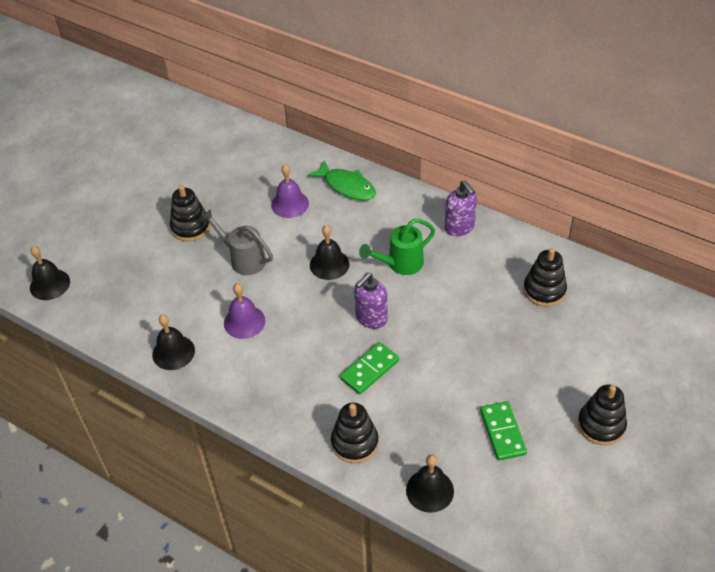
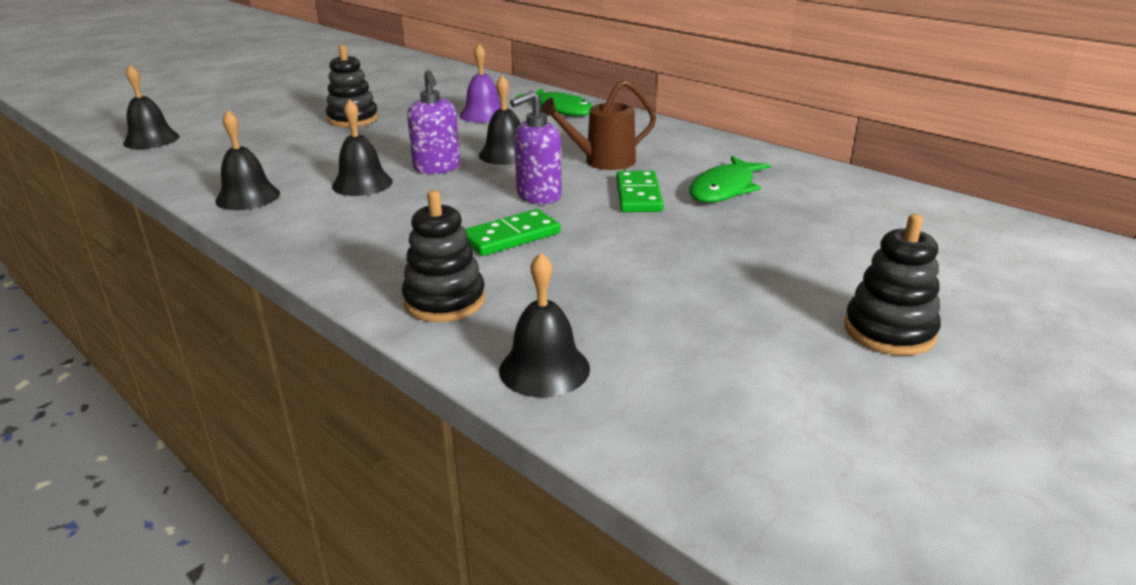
camera: 10 degrees right, 20 degrees down
grey watering can [200,209,273,275] -> none
purple bell [224,283,265,339] -> black bell [332,99,393,196]
green watering can [359,219,435,275] -> brown watering can [540,80,656,170]
purple soap dispenser [445,180,477,236] -> purple soap dispenser moved to [407,70,460,174]
green domino [480,401,527,461] -> green domino moved to [616,171,664,212]
black stacking toy [523,248,567,307] -> none
none -> green fish [689,156,771,203]

